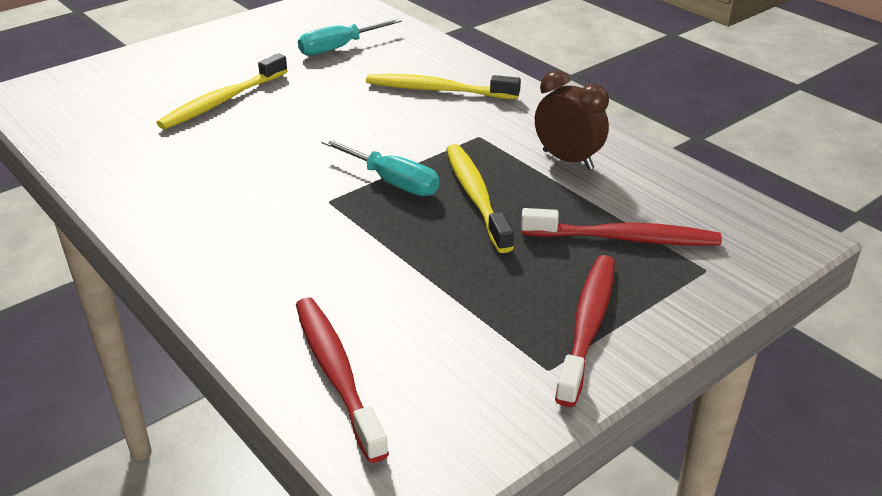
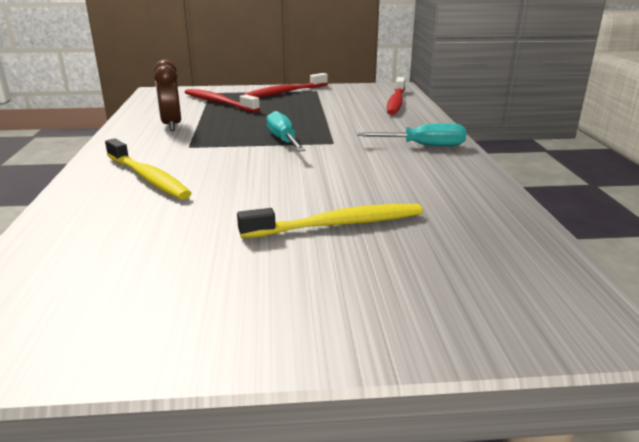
camera: 145 degrees left, 10 degrees down
turquoise screwdriver [298,18,402,56] -> turquoise screwdriver moved to [357,123,467,146]
yellow toothbrush [446,144,514,253] -> none

